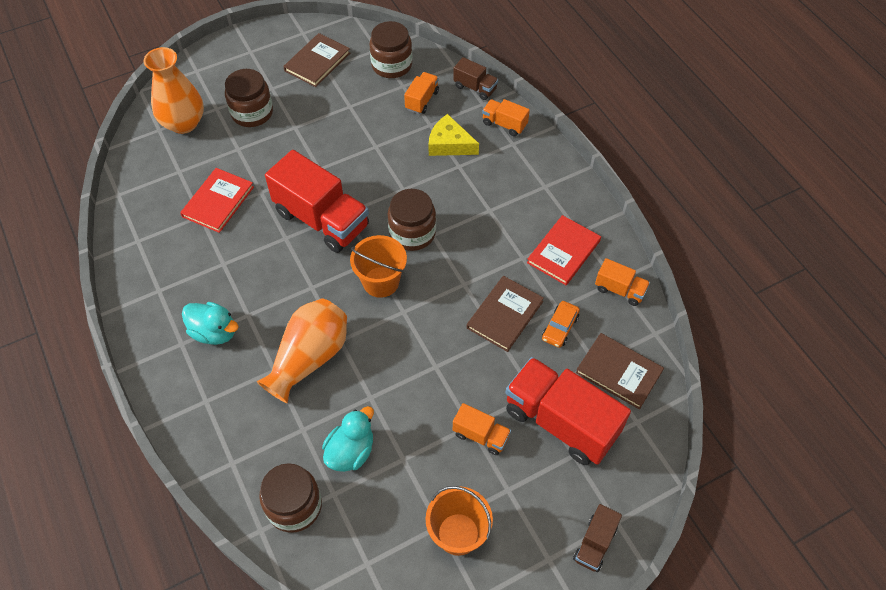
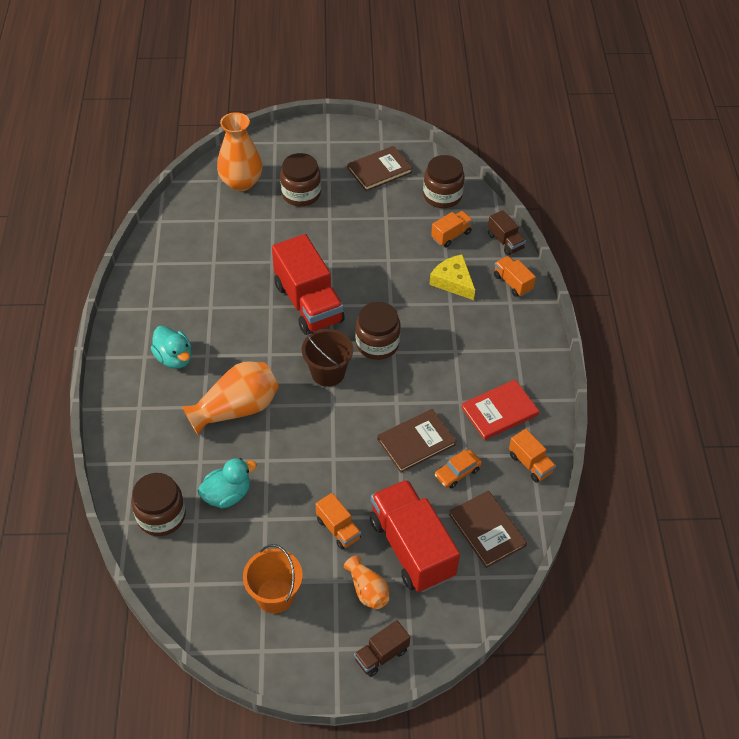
camera: 25 degrees right, 5 degrees down
red book [180,168,254,233] -> none
orange bucket [350,235,407,298] -> brown bucket [302,329,353,387]
none -> orange vase [344,555,389,609]

